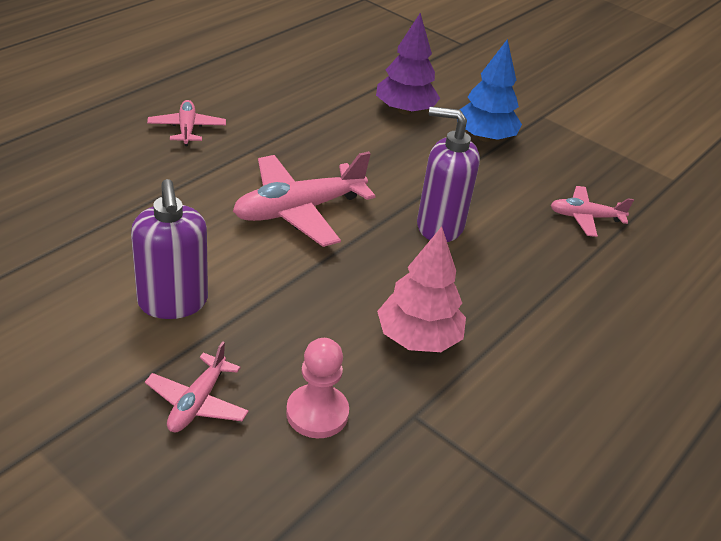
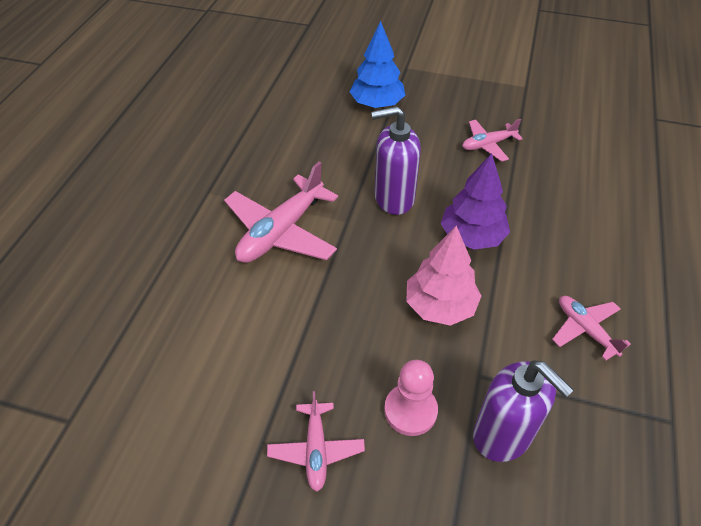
camera: 20 degrees left, 10 degrees up
purple soap dispenser [131,179,208,319] -> purple soap dispenser moved to [473,360,574,462]
pink plane [147,100,226,146] -> pink plane moved to [552,296,631,361]
purple tree [376,13,440,115] -> purple tree moved to [440,153,510,250]

